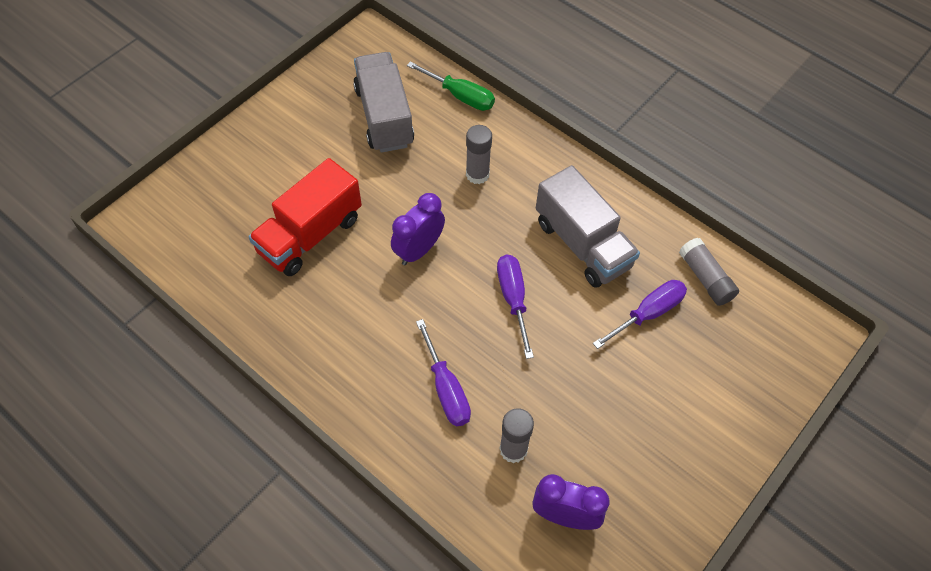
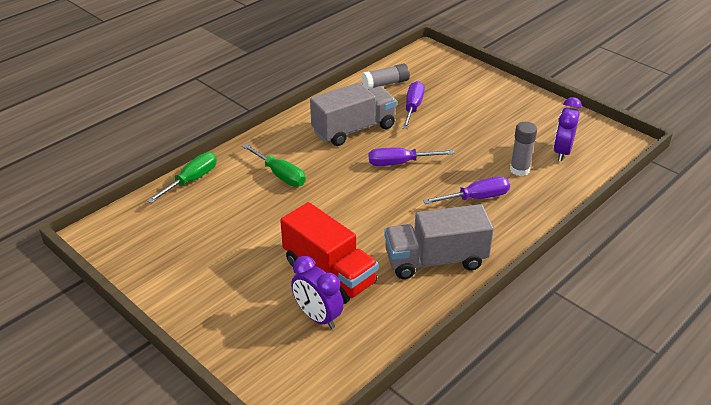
camera: 85 degrees left, 20 degrees down
grey truck [353,52,414,153] -> grey truck moved to [384,204,494,279]
purple clock [391,193,445,265] -> purple clock moved to [291,256,344,329]
grey glue stick [466,125,492,184] -> green screwdriver [242,144,306,187]
purple screwdriver [593,280,687,349] -> purple screwdriver turned 45 degrees clockwise [402,81,425,129]

